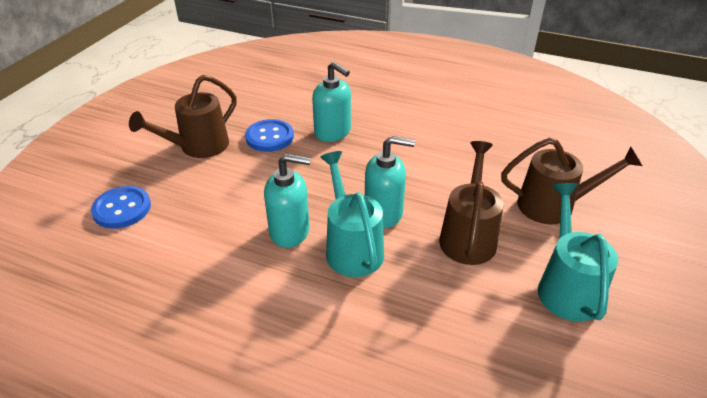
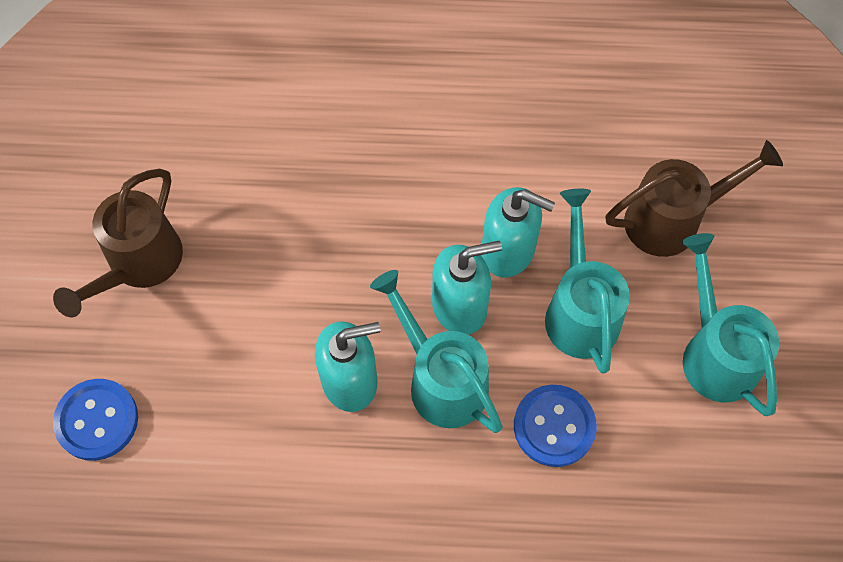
camera: 20 degrees left, 25 degrees up
blue button [245,119,294,152] -> blue button moved to [514,385,597,467]
turquoise soap dispenser [312,62,351,142] -> turquoise soap dispenser moved to [481,187,555,278]
brown watering can [439,141,504,265] -> turquoise watering can [545,189,630,374]

